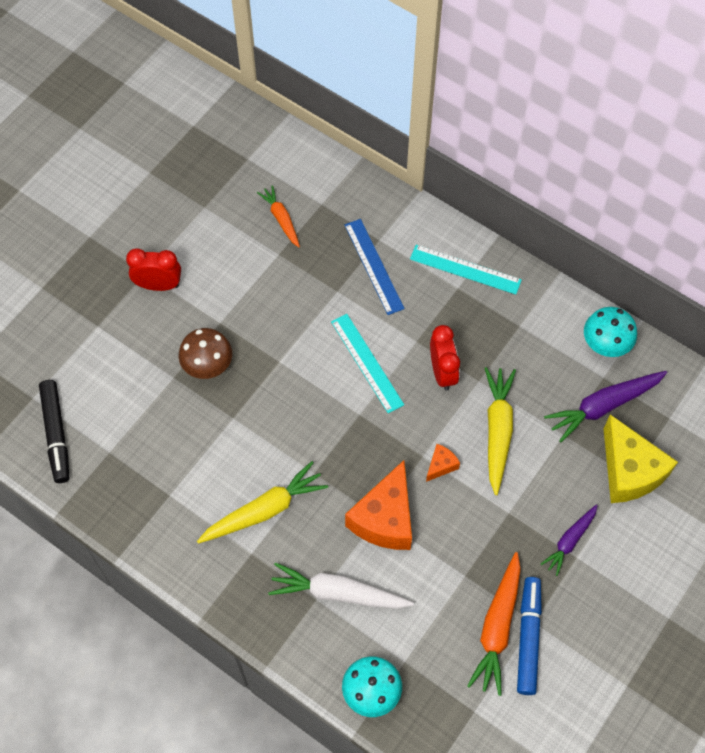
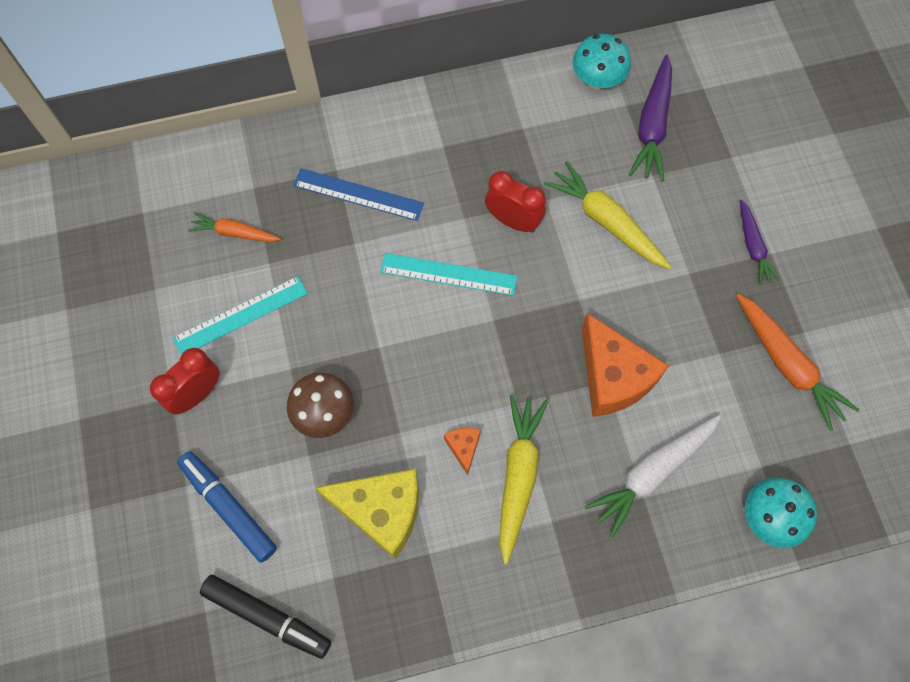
camera: 50 degrees left, 5 degrees up
turquoise ruler [410,245,522,295] -> turquoise ruler moved to [173,276,308,355]
orange cheese [426,444,460,482] -> orange cheese moved to [444,428,481,475]
blue marker [517,577,542,695] -> blue marker moved to [177,451,277,563]
yellow cheese [603,414,678,503] -> yellow cheese moved to [315,469,419,559]

